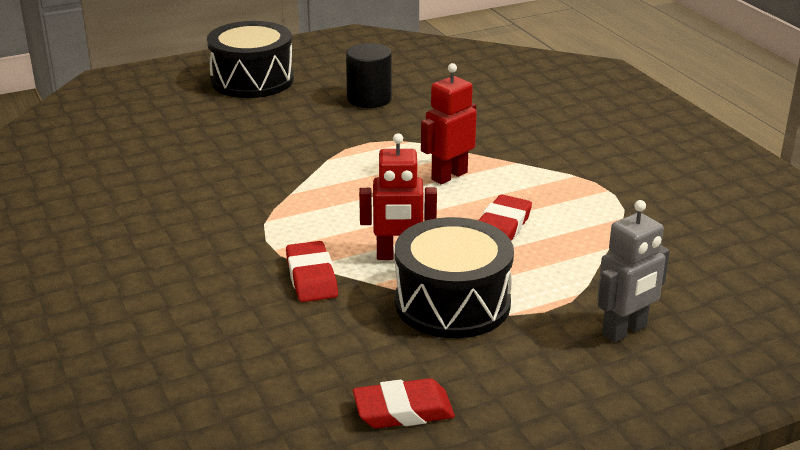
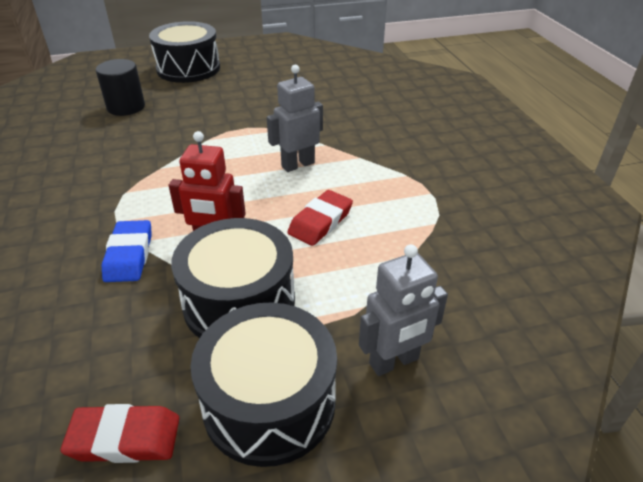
camera: 10 degrees right, 10 degrees up
red eraser [286,241,338,302] -> blue eraser [102,220,152,282]
black cylinder [346,43,392,108] -> black cylinder moved to [96,59,145,116]
red robot [421,63,477,184] -> grey robot [267,65,323,172]
none -> black drum [190,302,337,467]

